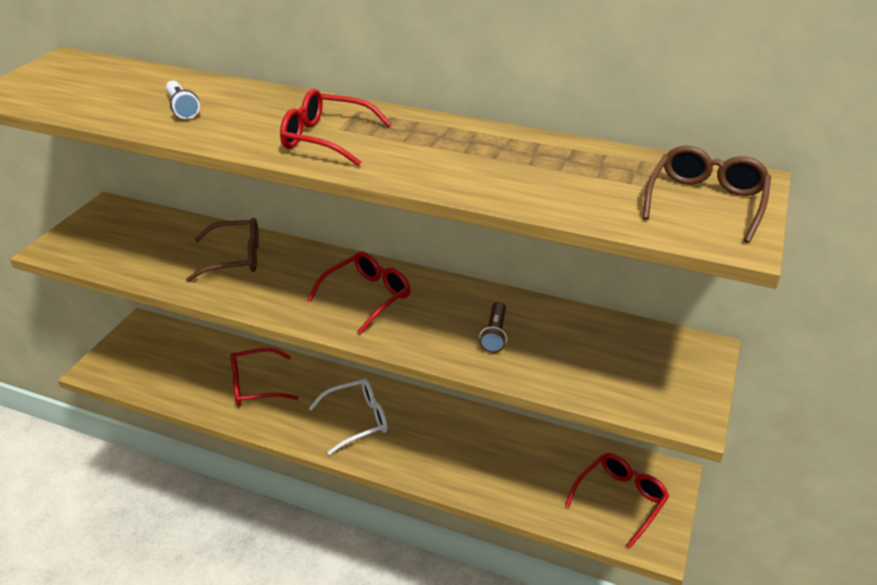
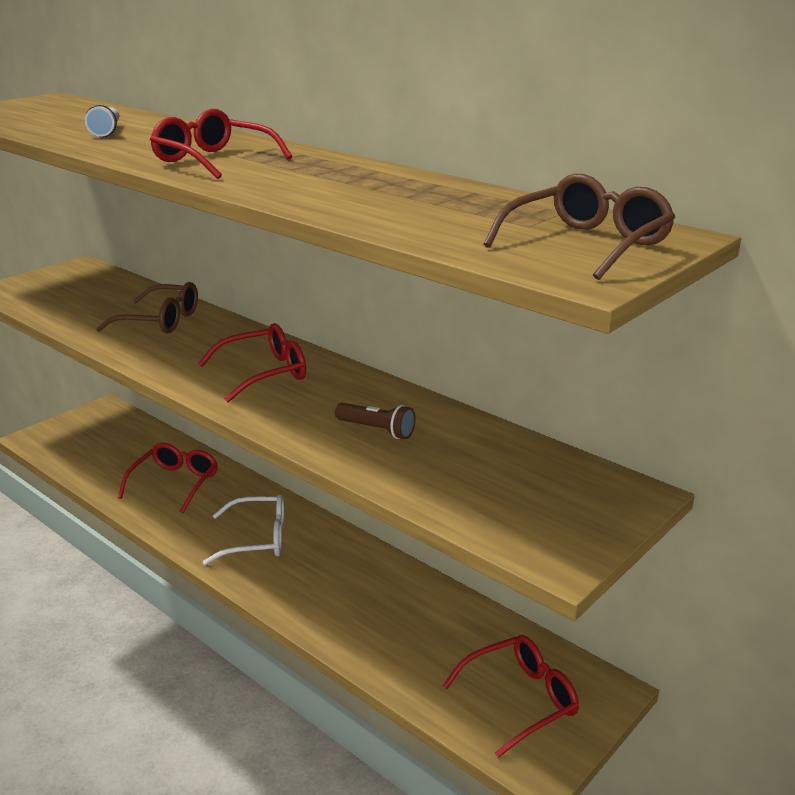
camera: 20 degrees right, 10 degrees down
red glasses [231,348,299,406] -> red glasses turned 105 degrees clockwise [118,443,218,513]
brown flashlight [479,301,507,353] -> brown flashlight turned 90 degrees counterclockwise [335,403,416,439]

